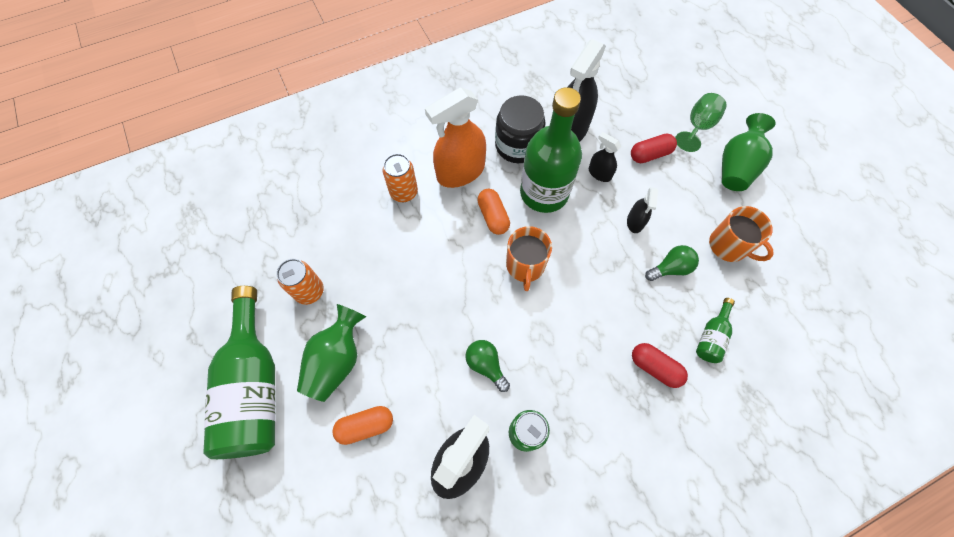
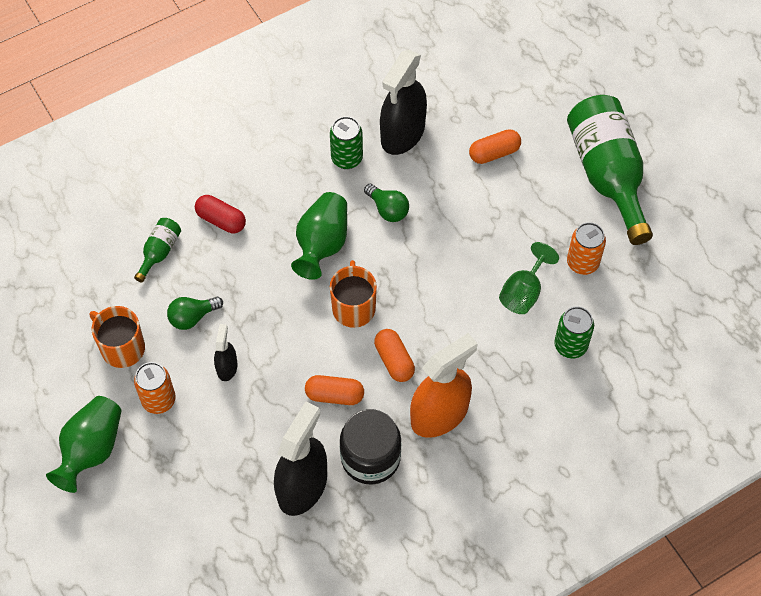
camera: 175 degrees right, 5 degrees down
green vase [297,304,366,402] -> green vase moved to [291,192,347,280]
orange can [383,154,418,202] -> orange can moved to [134,362,176,414]
green bottle [520,87,582,213] -> orange capsule [305,375,364,405]
black spray bottle [589,132,621,182] -> none
red capsule [631,134,677,163] -> none
green goblet [675,93,727,152] -> green goblet moved to [499,242,559,314]
none -> green can [554,306,594,359]

